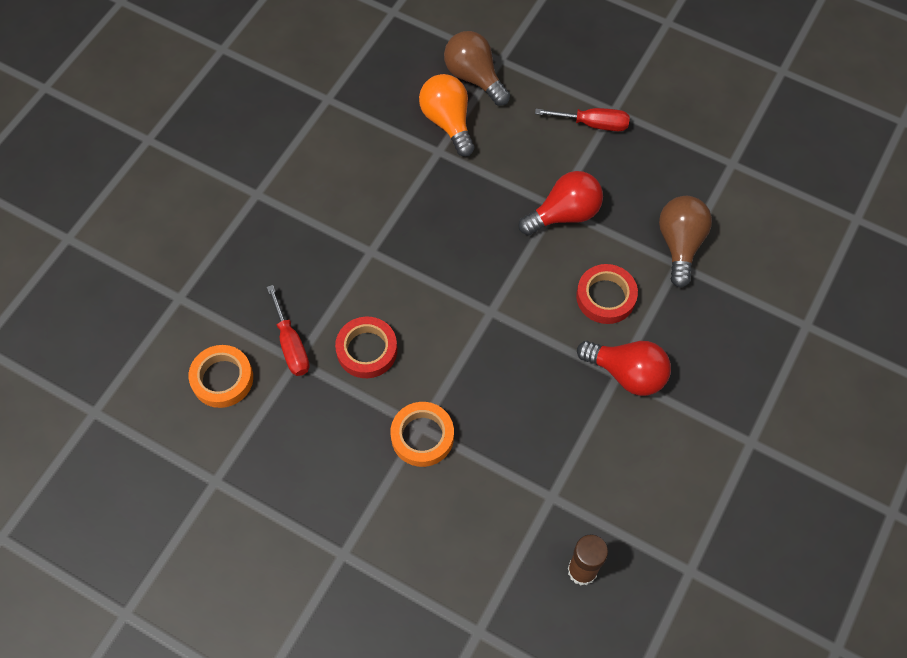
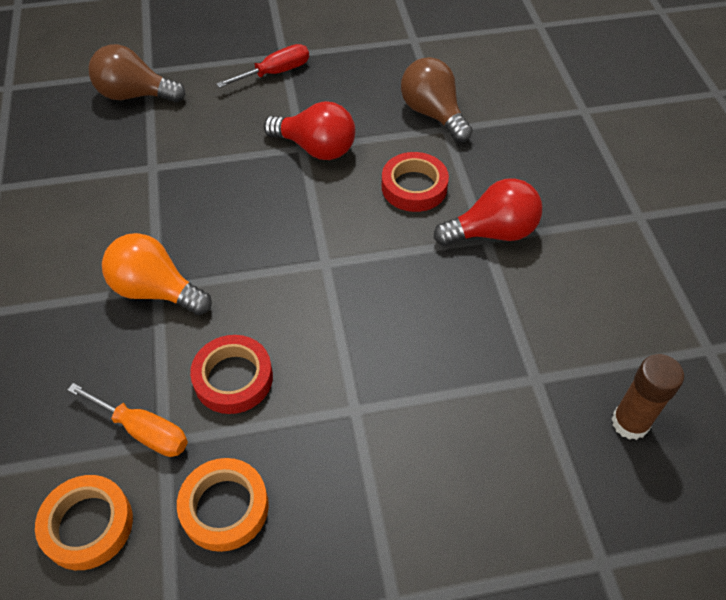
camera: 40 degrees left, 10 degrees down
red screwdriver [267,285,310,376] -> orange screwdriver [67,383,188,457]
orange tape [390,402,454,467] -> orange tape moved to [177,458,269,552]
orange light bulb [419,74,475,157] -> orange light bulb moved to [102,233,212,315]
red light bulb [518,171,603,235] -> red light bulb turned 90 degrees clockwise [264,101,355,160]

